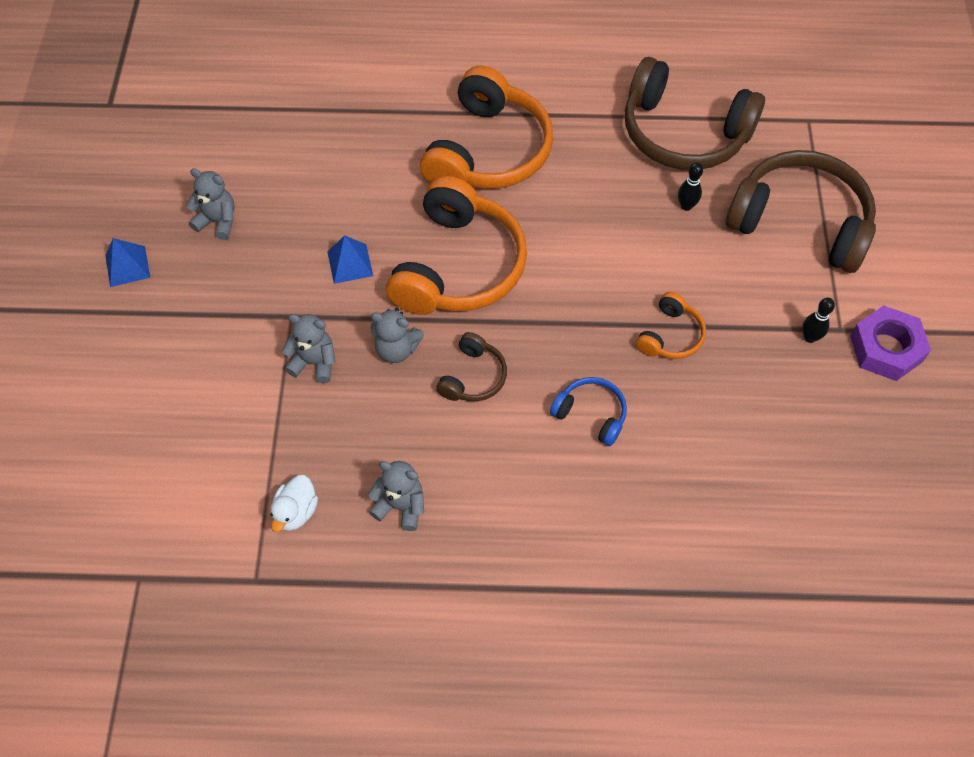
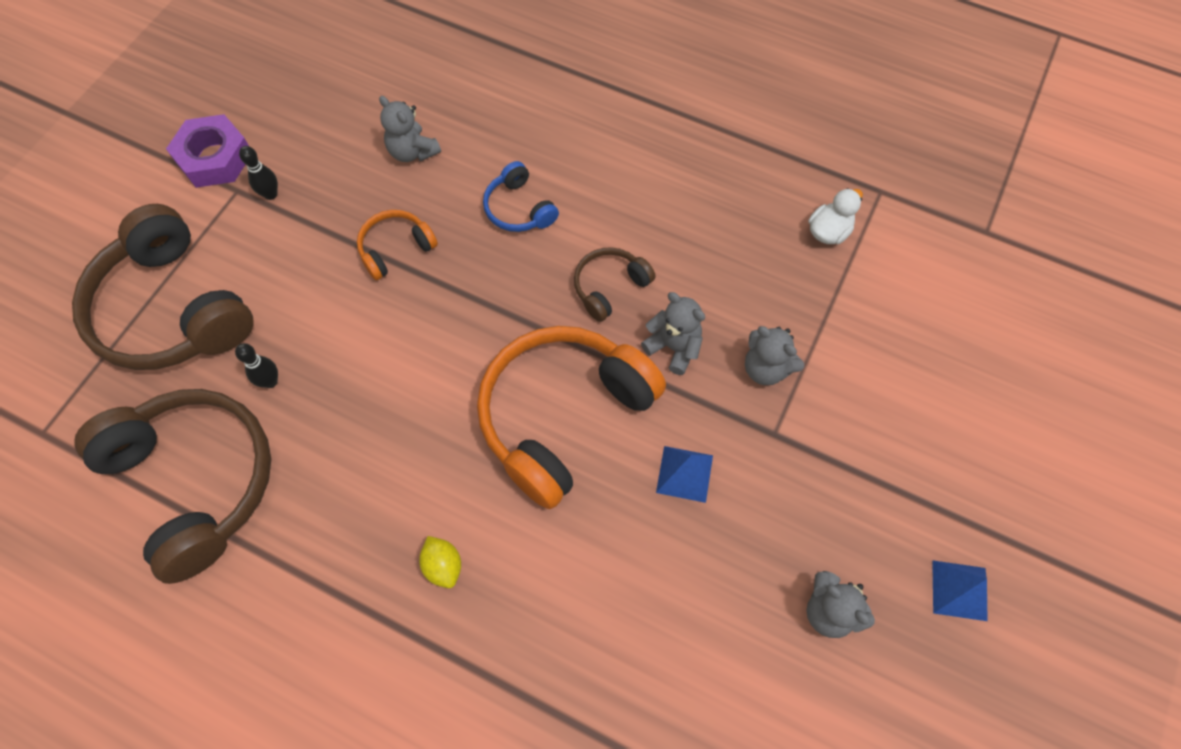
camera: 155 degrees left, 5 degrees up
grey teddy bear [368,461,424,531] -> grey teddy bear moved to [379,96,441,162]
orange headphones [420,66,553,189] -> yellow lemon [419,536,461,588]

